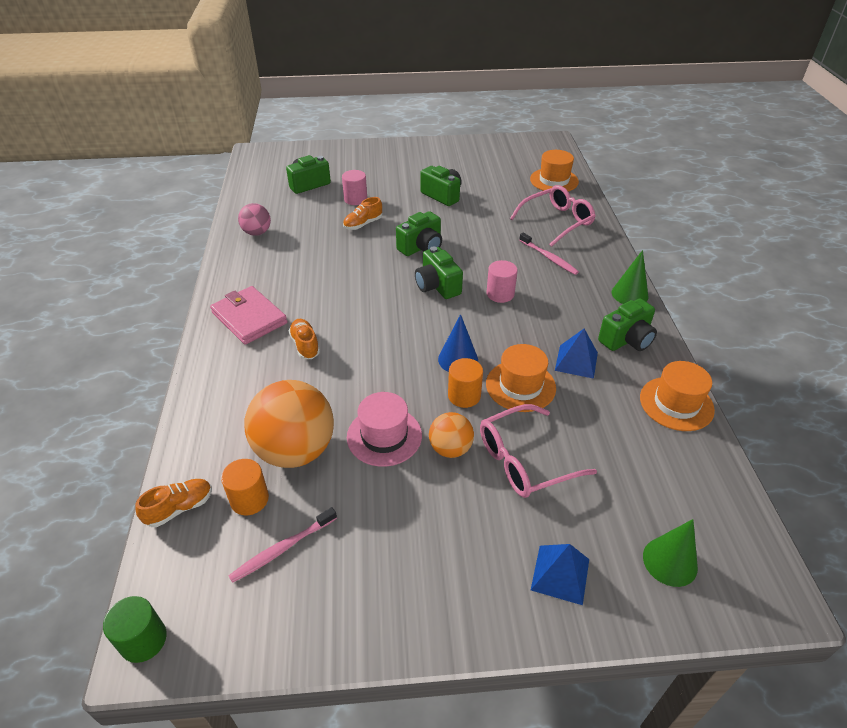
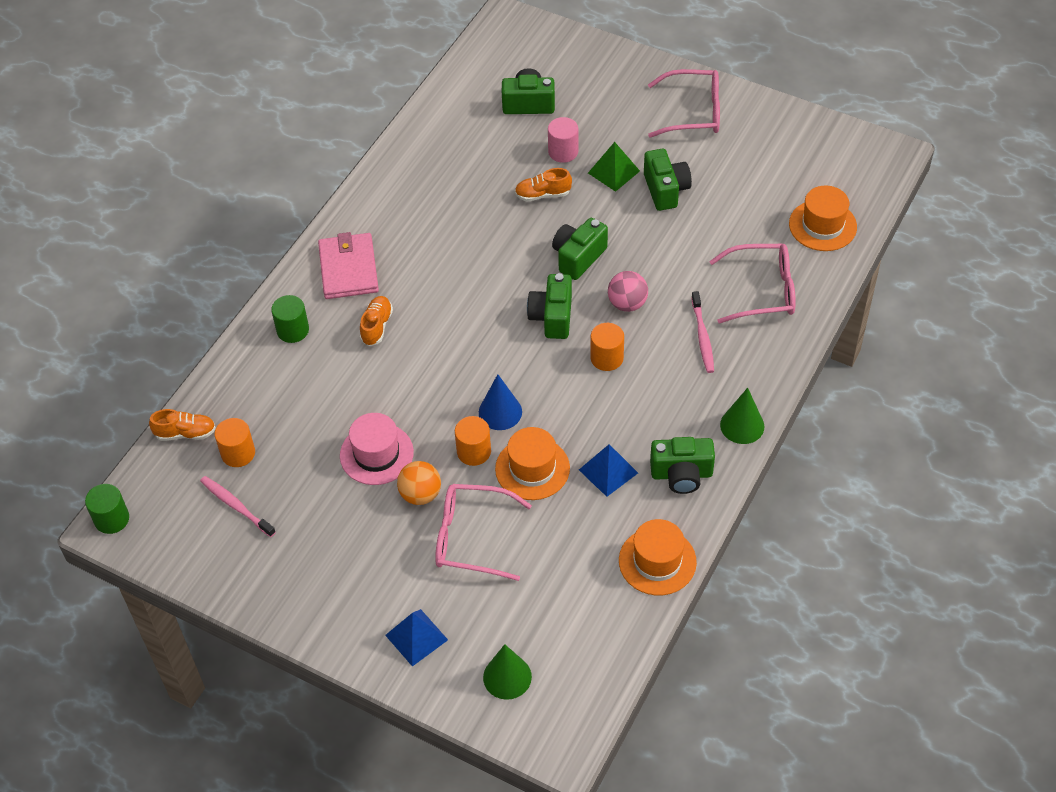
camera: 35 degrees right, 10 degrees up
pink toothbrush [228,507,337,583] -> pink toothbrush turned 45 degrees clockwise [200,476,276,537]
pink ball [238,203,271,236] -> pink ball moved to [608,271,648,312]
orange ball [244,380,334,468] -> none
green camera [396,211,442,256] -> green camera turned 135 degrees clockwise [552,218,608,280]
pink cylinder [486,260,517,303] -> orange cylinder [590,323,624,371]
none -> green cylinder [271,295,309,343]
none -> green pyramid [588,142,640,192]
none -> pink glasses [648,69,720,138]

